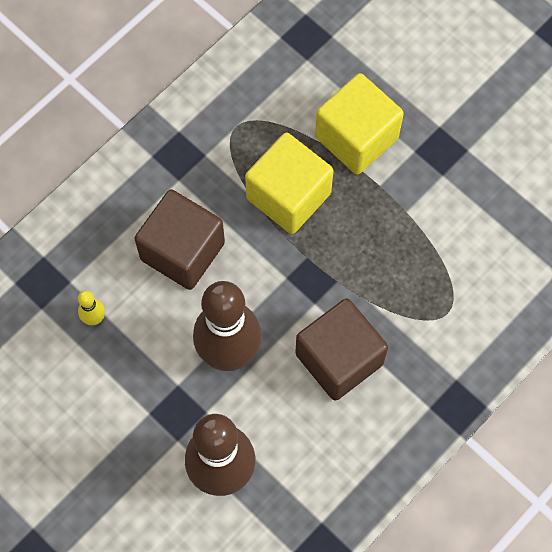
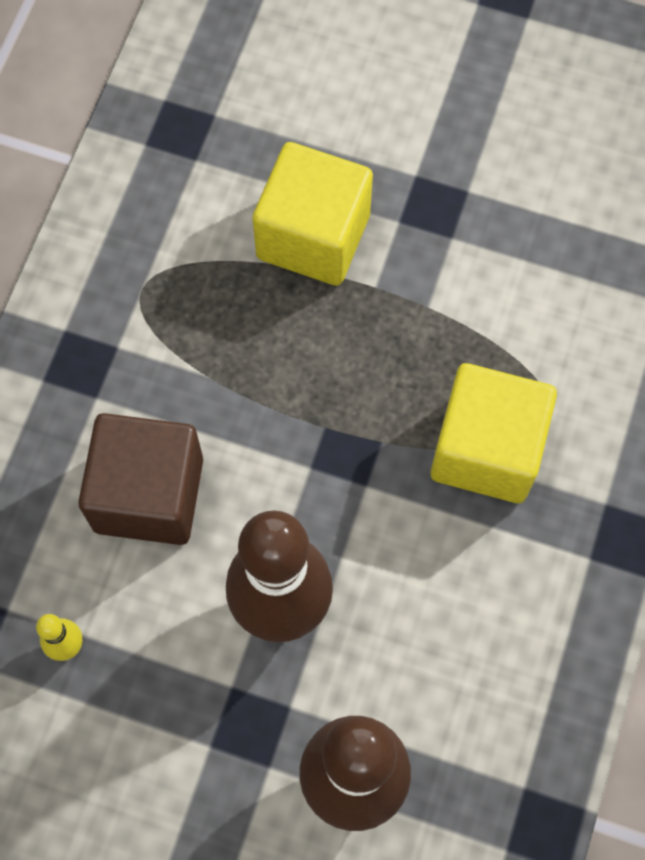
camera: 25 degrees left, 0 degrees up
yellow cube [245,133,333,234] -> yellow cube moved to [431,363,557,503]
brown cube [295,298,388,401] -> none

